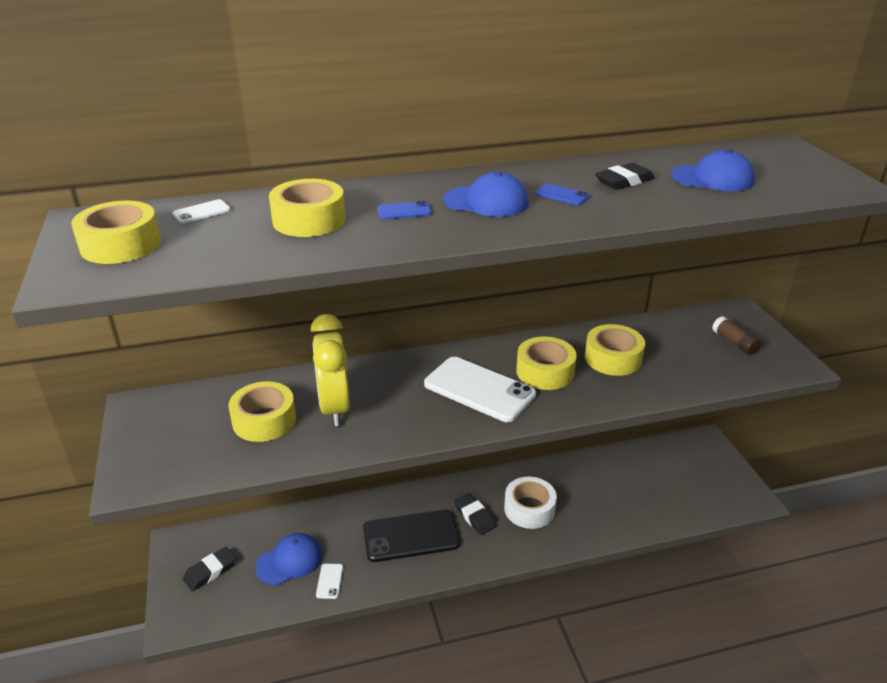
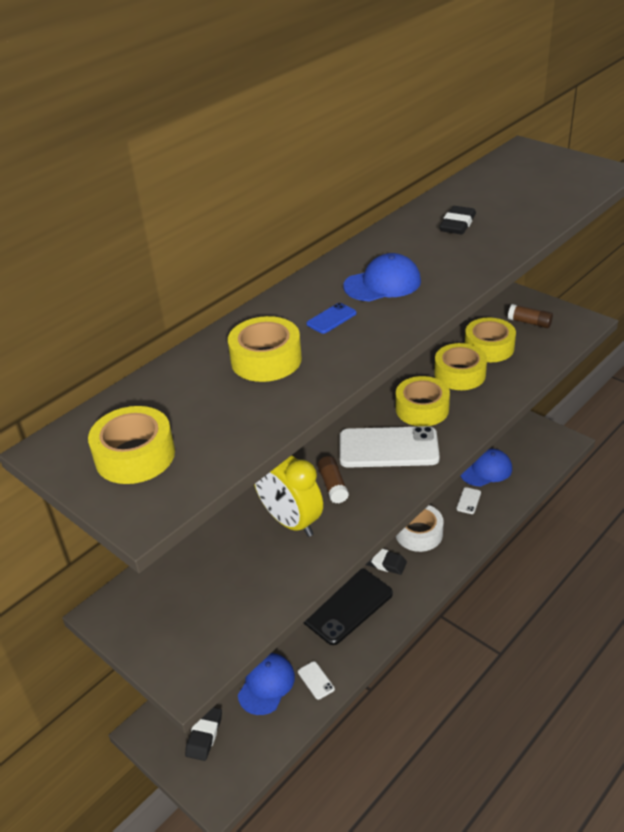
camera: 30 degrees left, 5 degrees up
white phone [172,199,231,223] -> white phone moved to [456,487,481,514]
yellow tape [229,381,296,442] -> yellow tape moved to [465,318,516,362]
blue phone [535,184,589,205] -> none
blue cap [671,149,755,191] -> blue cap moved to [460,449,512,486]
none -> brown glue stick [318,456,349,503]

